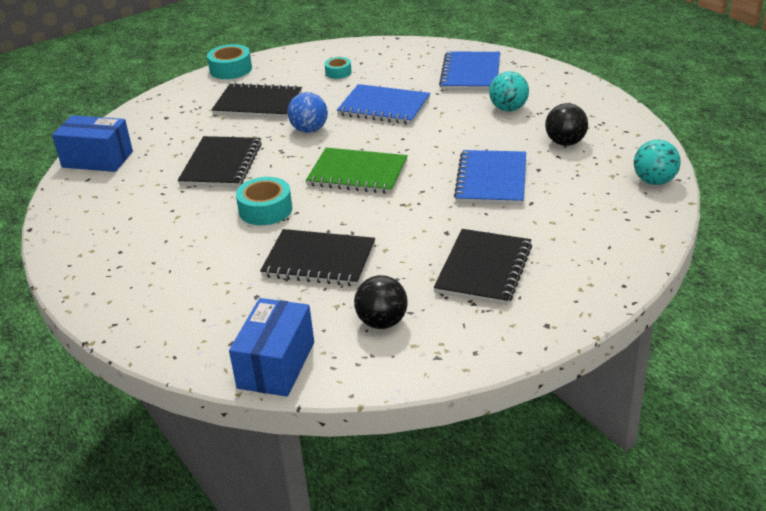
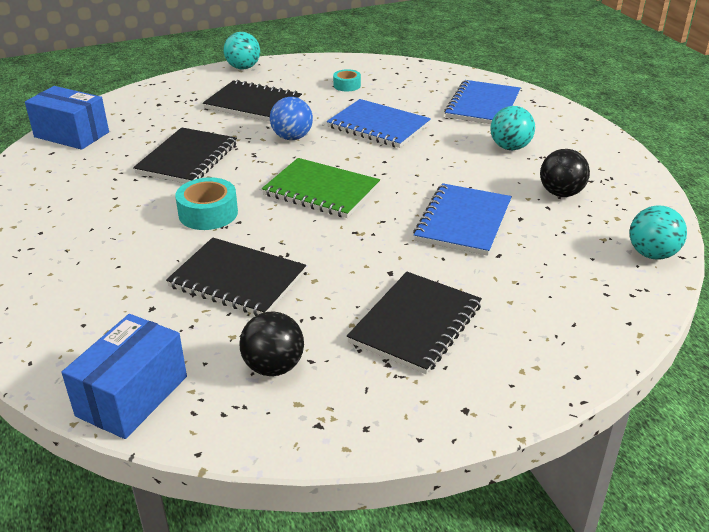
camera: 10 degrees right, 0 degrees up
turquoise tape [207,44,252,79] -> turquoise ball [223,32,260,70]

